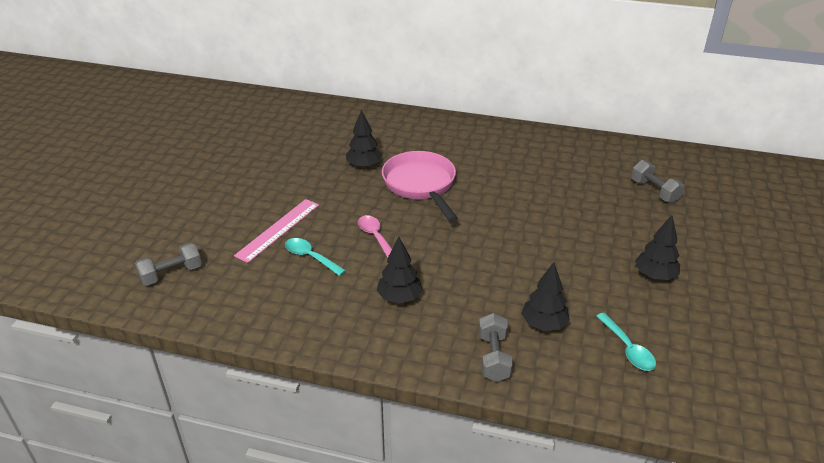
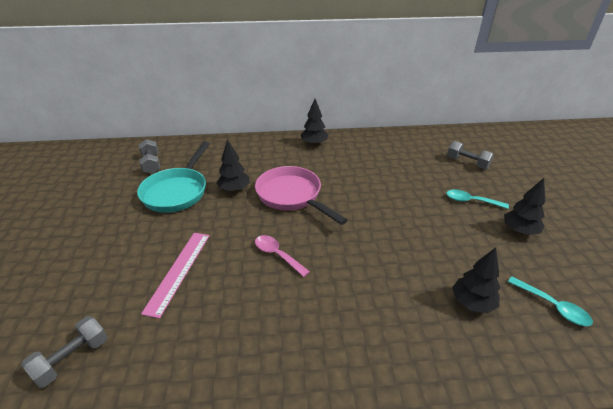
camera: 20 degrees left, 0 degrees up
turquoise spoon [285,238,346,276] -> turquoise spoon moved to [446,189,509,209]
black tree [377,236,422,304] -> black tree moved to [301,99,328,146]
grey dumbbell [479,313,513,382] -> grey dumbbell moved to [139,139,160,174]
none -> turquoise pan [137,141,210,213]

